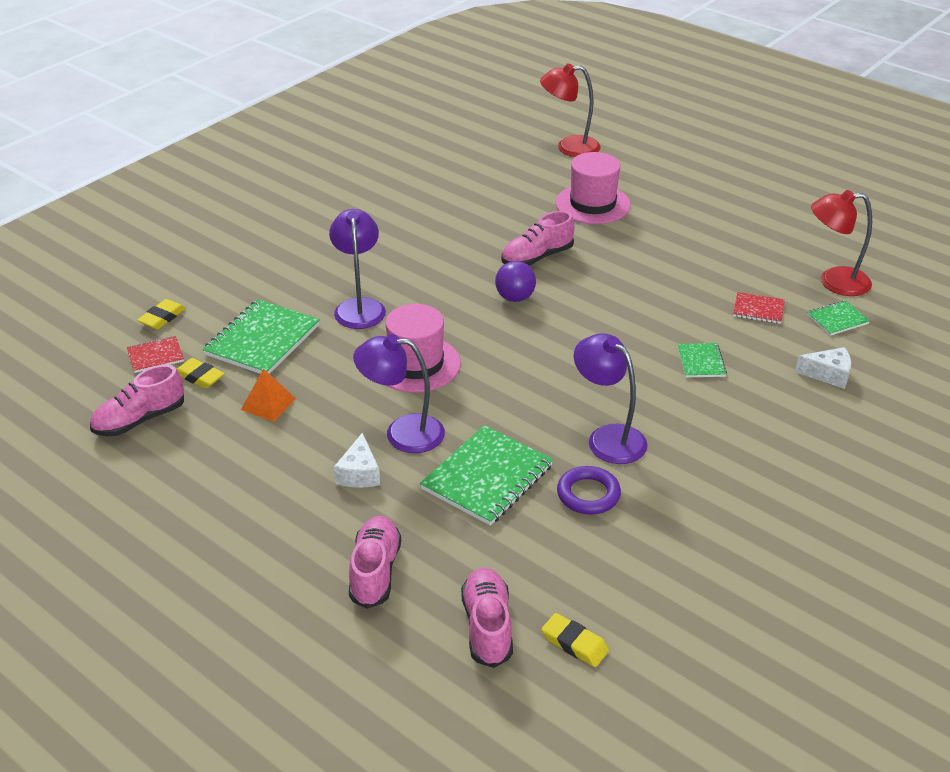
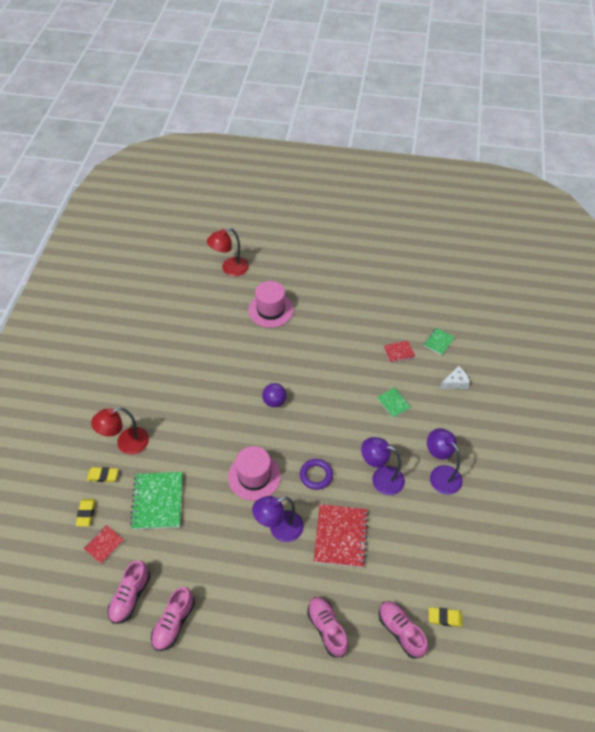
camera: 30 degrees left, 15 degrees up
yellow eraser [177,358,225,388] -> yellow eraser moved to [87,467,118,482]
orange pyramid [241,369,296,422] -> none
purple lamp [329,209,386,329] -> purple lamp moved to [427,428,463,495]
white cheese [334,432,380,488] -> none
green notebook [420,425,553,526] -> red notebook [314,504,369,568]
pink shoe [501,211,574,265] -> pink shoe moved to [151,587,195,651]
purple ring [557,466,621,515] -> purple ring moved to [300,459,333,490]
red lamp [811,190,872,296] -> red lamp moved to [91,407,149,455]

